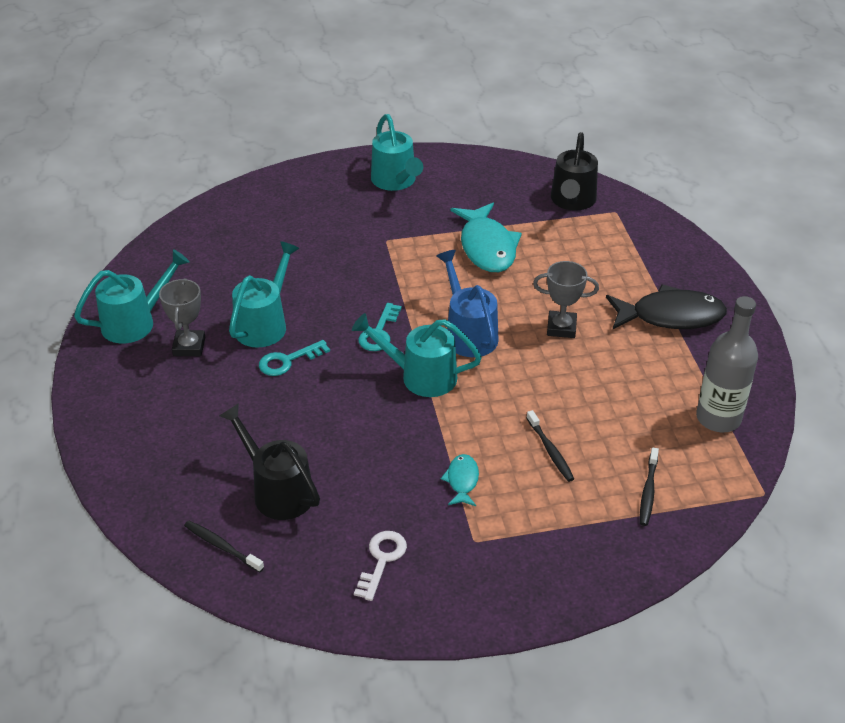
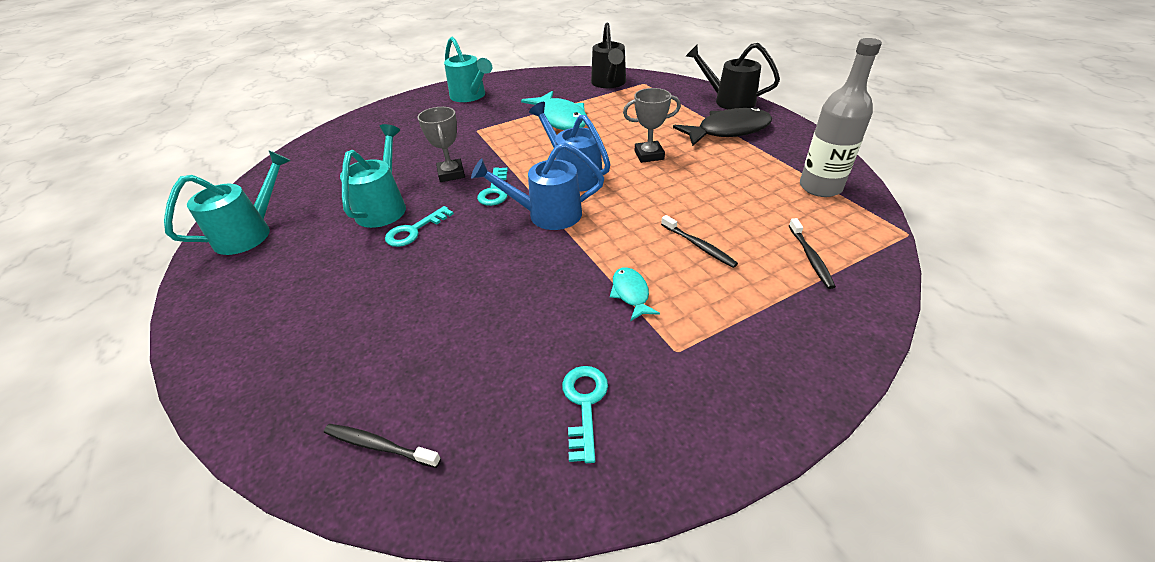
camera: 15 degrees left, 0 degrees up
grey trophy [159,278,205,356] -> grey trophy moved to [417,107,465,182]
black watering can [219,403,320,520] -> black watering can moved to [686,43,780,109]
turquoise watering can [352,313,482,397] -> blue watering can [471,142,604,230]
white key [354,531,407,601] -> turquoise key [562,366,608,463]

